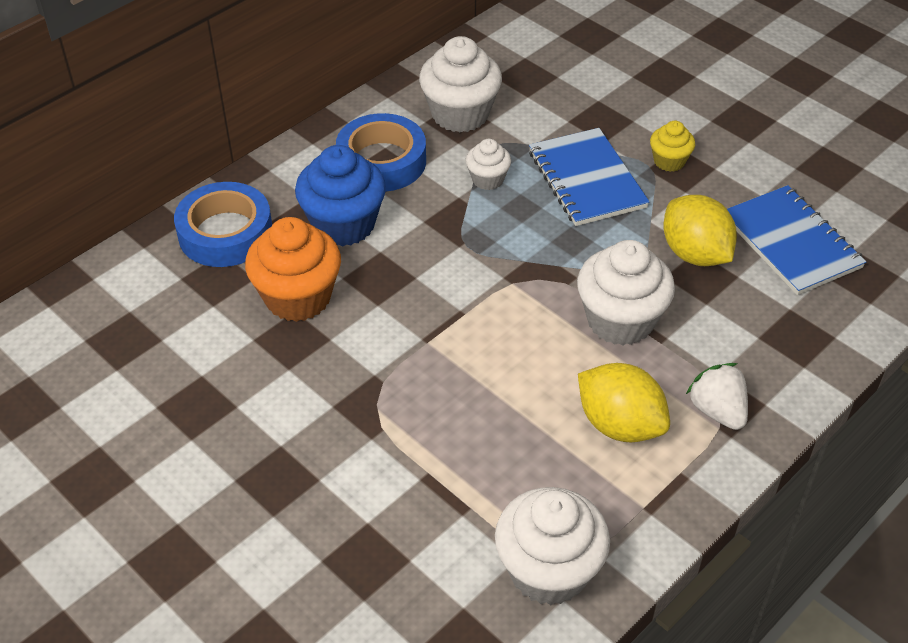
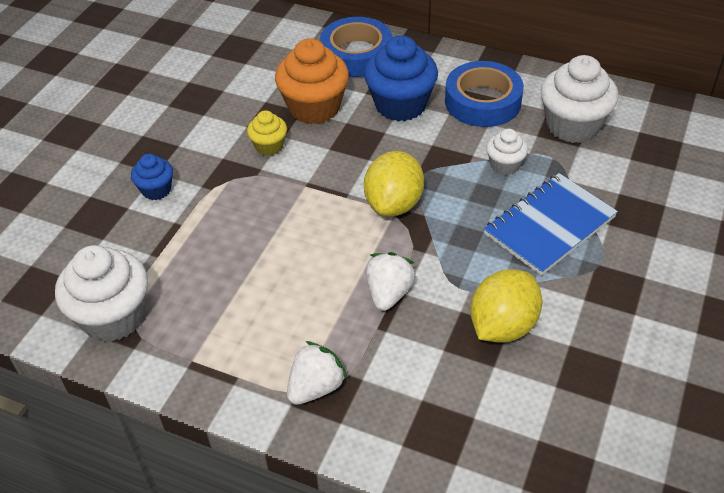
camera: 70 degrees right, 0 degrees up
white cupcake [577,240,675,345] -> white strawberry [366,252,415,311]
yellow lemon [578,363,670,443] -> yellow lemon moved to [364,151,424,216]
yellow cupcake [650,121,695,172] -> yellow cupcake moved to [247,110,287,156]
blue notebook [727,185,866,295] -> none
none -> blue cupcake [131,154,173,200]

